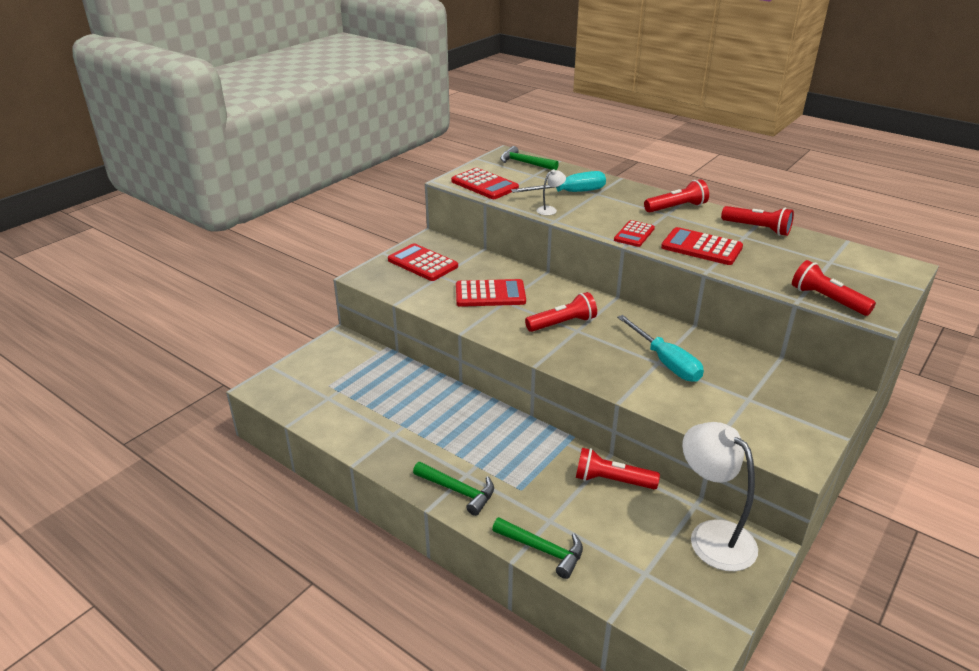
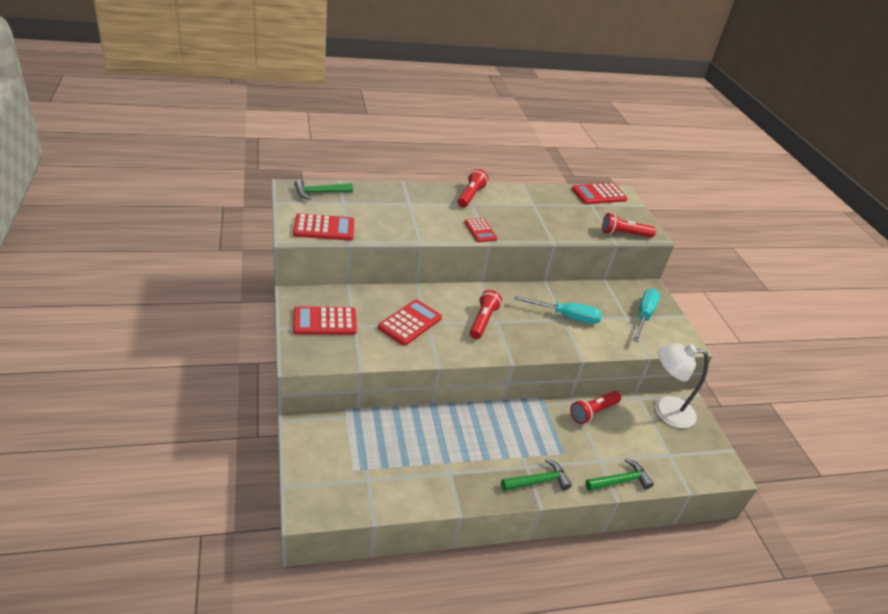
camera: 55 degrees left, 5 degrees up
turquoise screwdriver [511,171,606,193] -> turquoise screwdriver moved to [633,289,660,342]
white lamp [537,169,566,215] -> none
red calculator [661,227,743,265] -> red calculator moved to [572,183,628,204]
red flashlight [721,206,794,236] -> none

